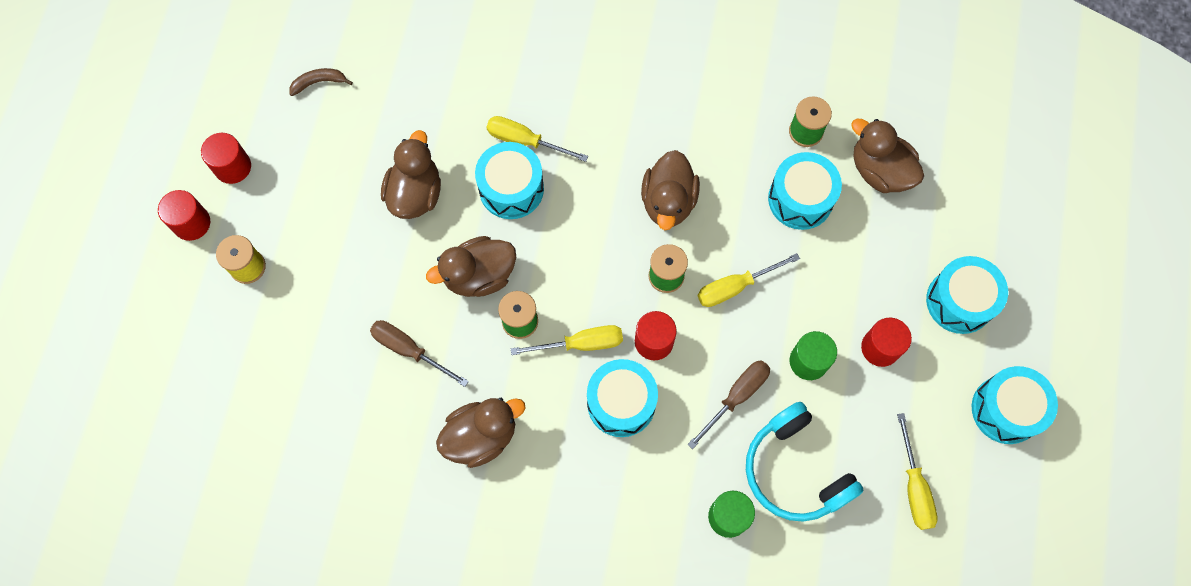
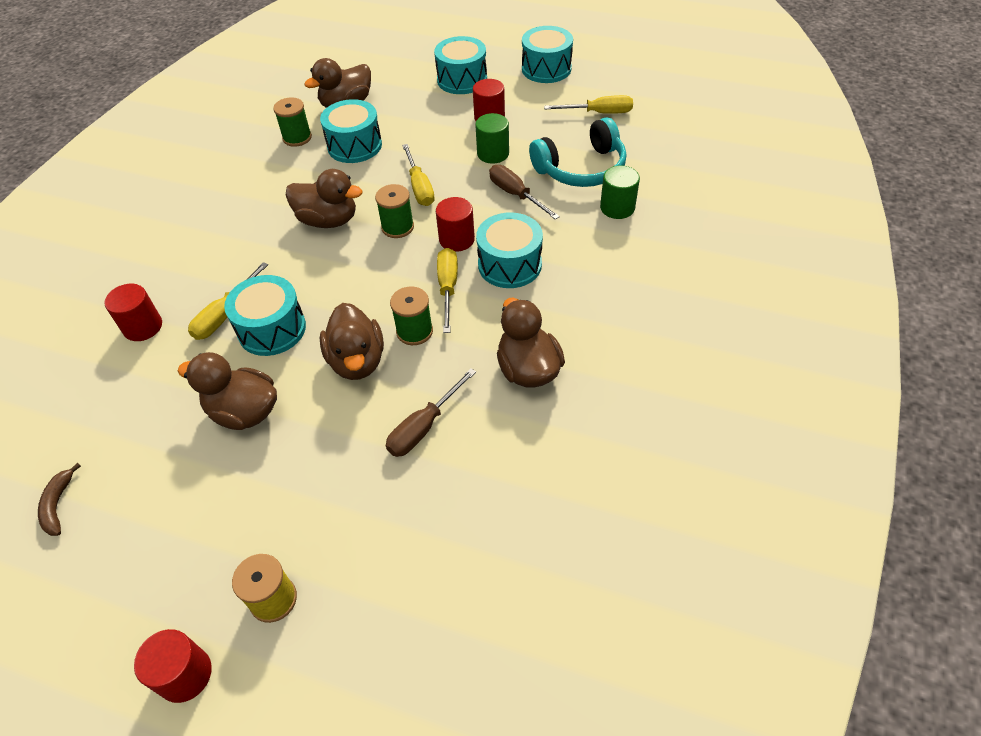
camera: 80 degrees left, 20 degrees down
red cylinder [201,133,251,184] -> red cylinder moved to [104,284,162,341]

